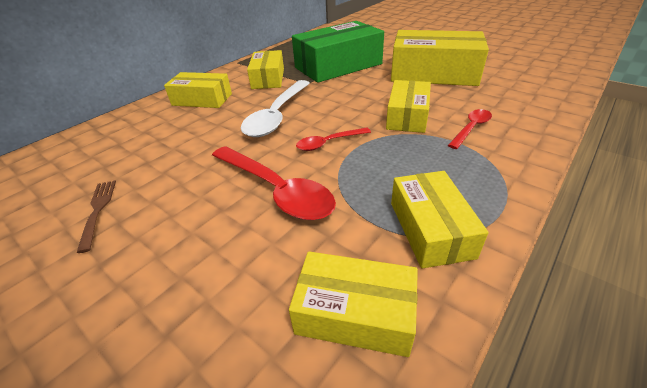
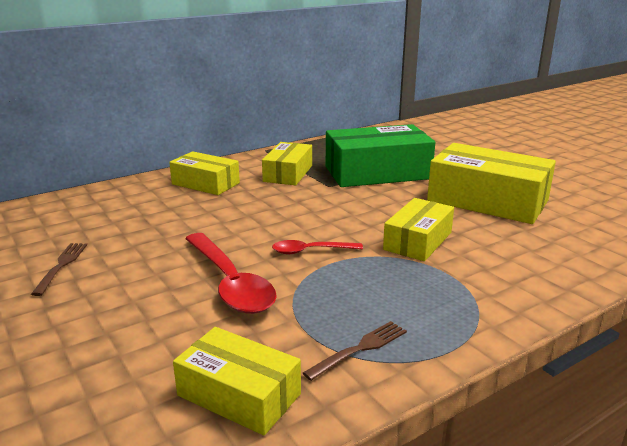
camera: 15 degrees right, 15 degrees down
white spoon [241,80,310,137] -> none
yellow box [391,171,488,269] -> brown fork [303,321,407,381]
red spoon [448,109,492,149] -> none

